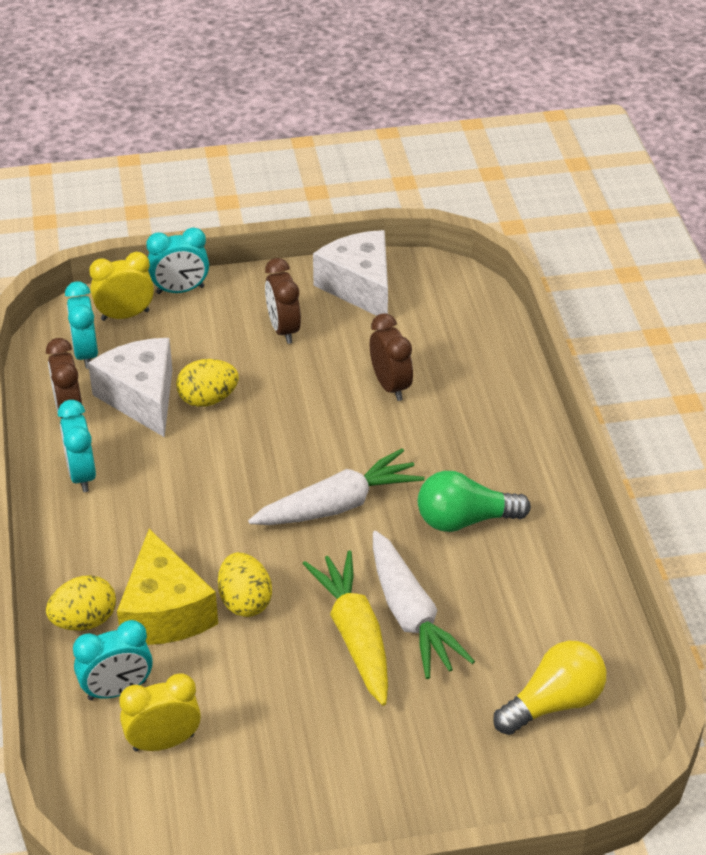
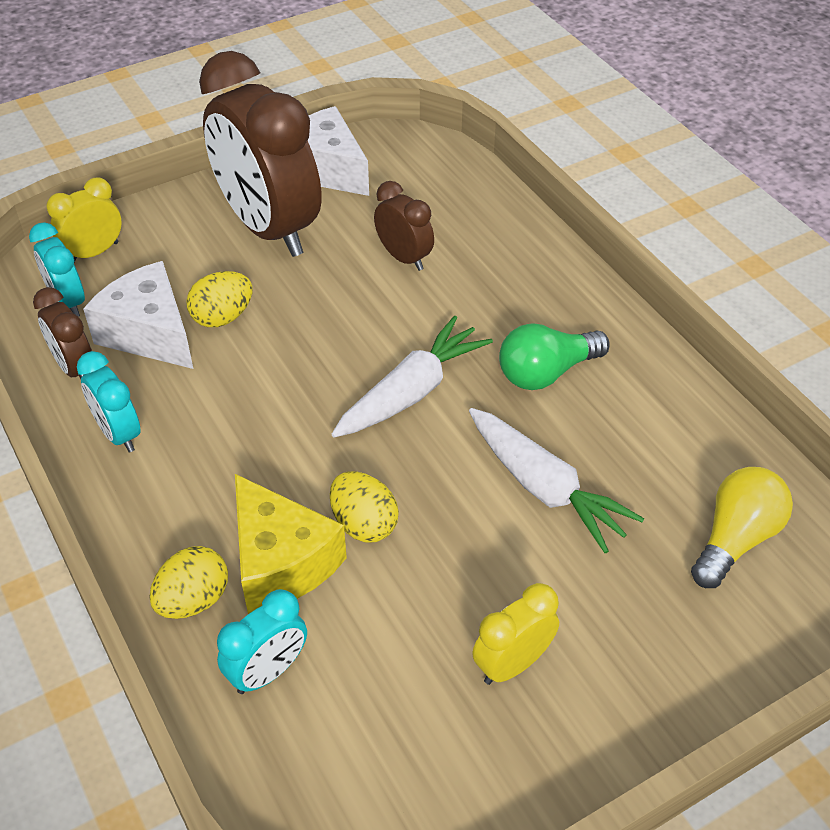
camera: 20 degrees left, 5 degrees up
yellow clock [119,673,201,752] -> yellow clock moved to [472,583,559,685]
turquoise clock [146,227,209,294] -> none
brown clock [265,258,301,344] -> brown clock [199,51,322,257], size x2.19
yellow carrot [303,551,388,706] -> none

